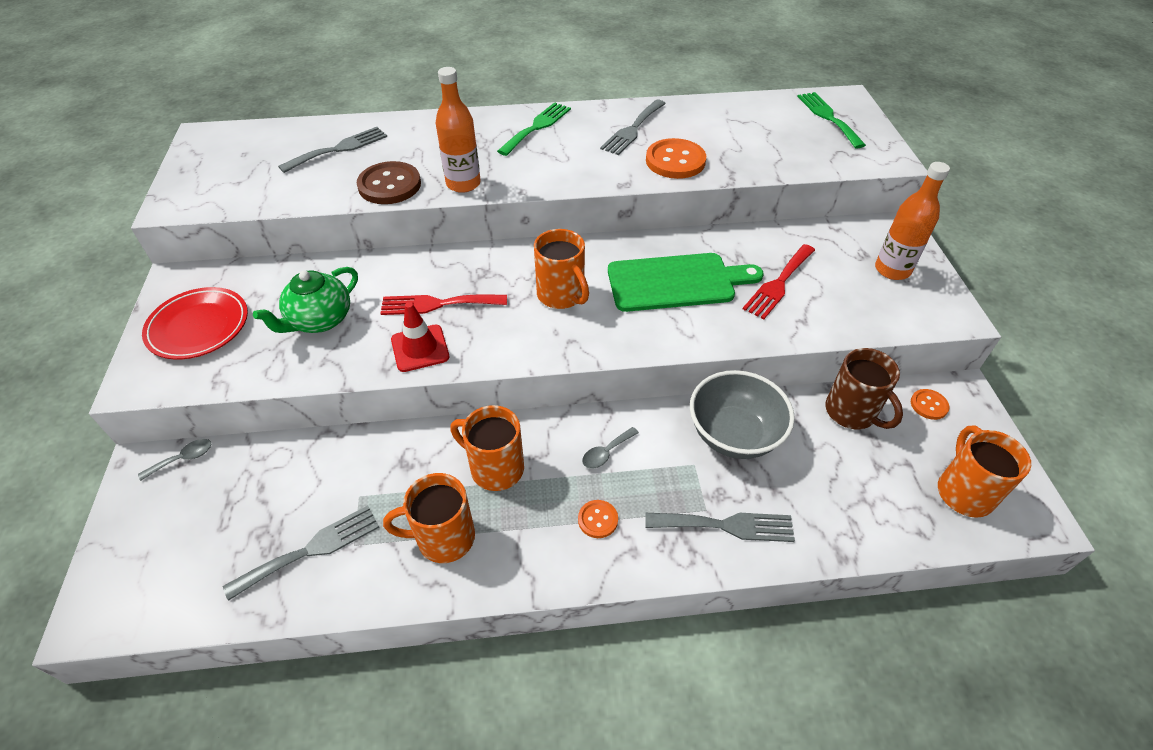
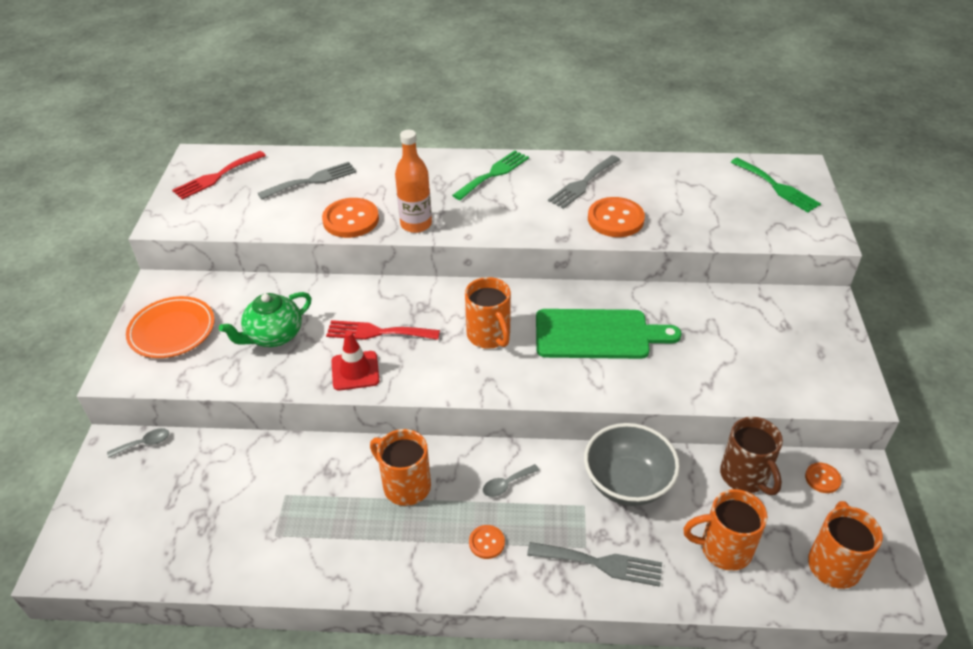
camera: 10 degrees right, 5 degrees down
red plate [142,287,248,360] -> orange plate [126,296,215,358]
grey fork [223,506,379,601] -> none
brown button [357,161,421,204] -> orange button [322,198,379,238]
orange mug [383,473,475,563] -> orange mug moved to [683,489,768,571]
red fork [743,244,815,319] -> red fork moved to [172,151,266,200]
green fork [797,92,866,149] -> green fork turned 150 degrees clockwise [731,158,821,212]
orange bottle [875,162,950,280] -> none

